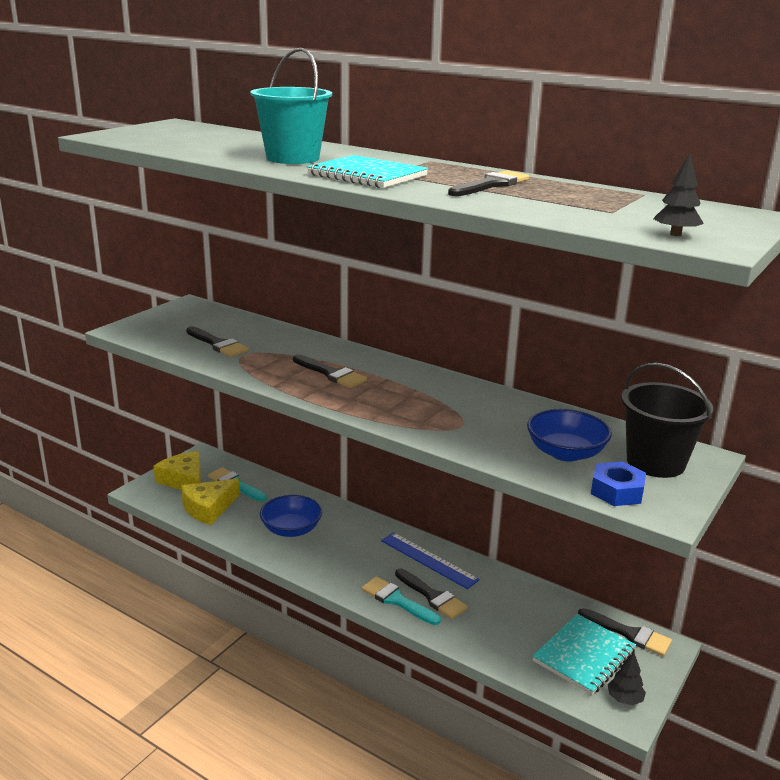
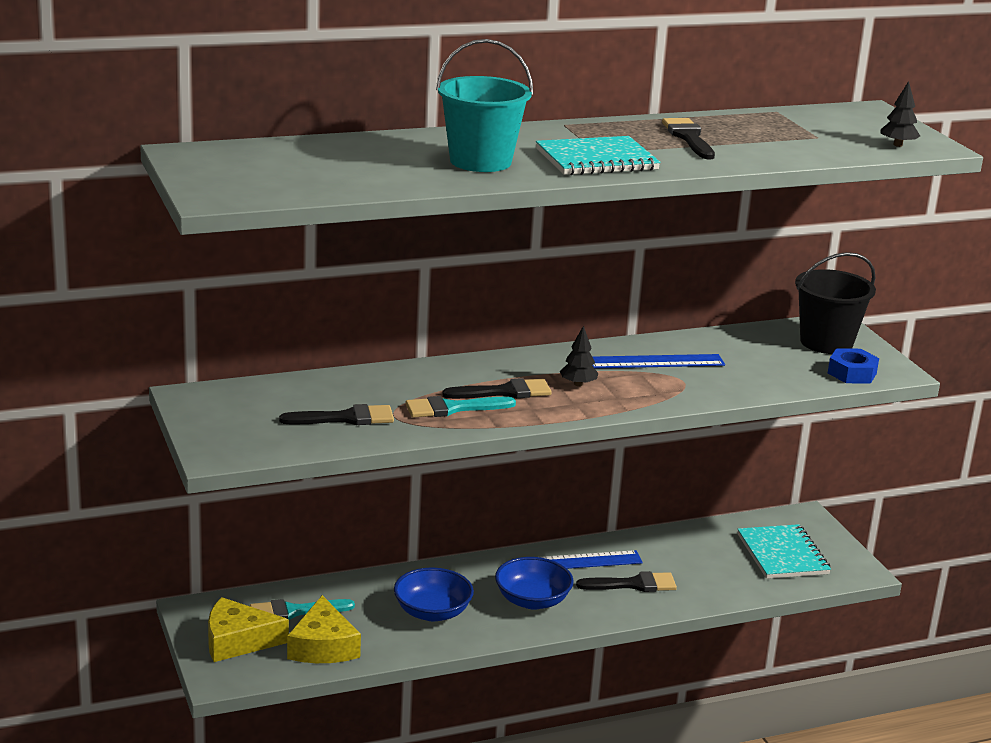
camera: 55 degrees left, 0 degrees up
turquoise brush [361,576,441,625] -> turquoise brush moved to [405,396,516,418]
blue bowl [527,409,612,462] -> blue bowl moved to [495,557,574,610]
black brush [578,608,672,656] -> none
black tree [607,652,646,705] -> black tree moved to [560,326,599,386]
none -> blue ruler [592,354,725,368]

